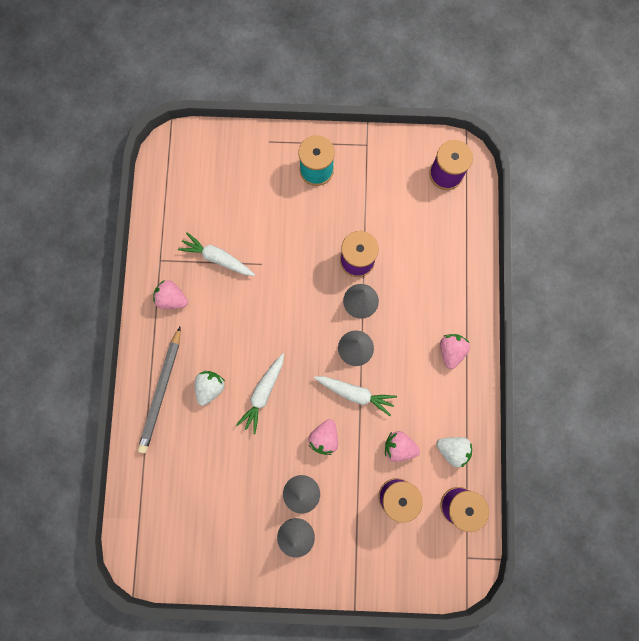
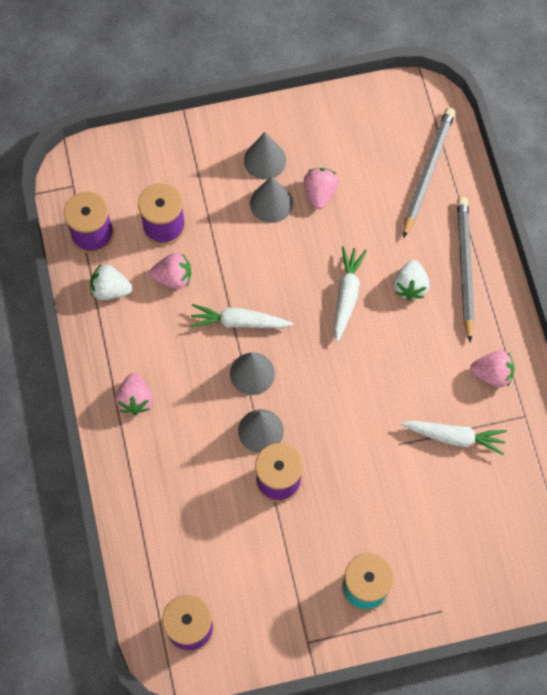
camera: 165 degrees right, 10 degrees down
pink strawberry [308,419,338,455] -> pink strawberry moved to [304,168,339,209]
none -> grey pencil [403,108,455,238]

